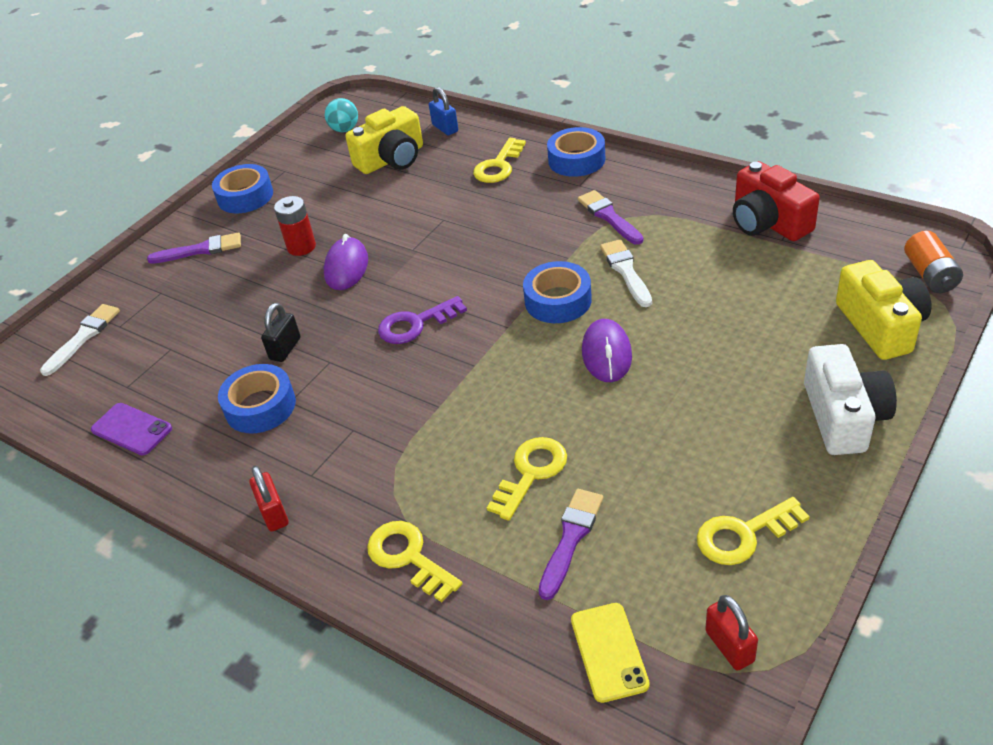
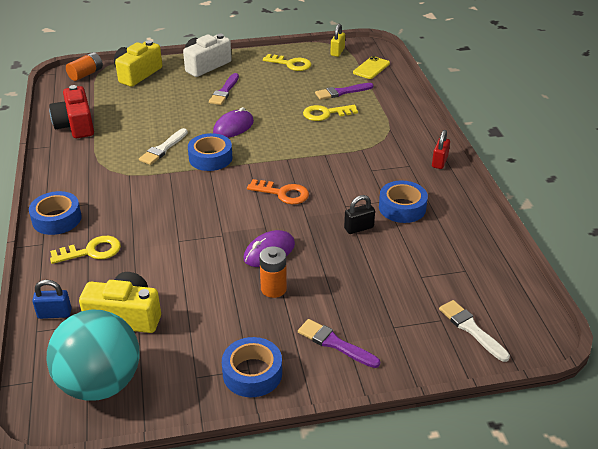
camera: 140 degrees left, 5 degrees down
white brush [40,304,120,376] -> white brush turned 75 degrees clockwise [439,300,510,362]
purple phone [91,403,172,455] -> none
red battery [274,196,316,256] -> orange battery [259,246,287,298]
turquoise ball [325,98,358,132] -> turquoise ball [47,309,140,401], size x2.30
yellow key [367,521,462,602] -> none
purple key [378,296,467,344] -> orange key [247,179,309,204]
blue padlock [429,87,458,135] -> blue padlock turned 75 degrees clockwise [32,280,71,319]
purple brush [578,190,643,245] -> purple brush moved to [209,73,239,105]
red padlock [705,595,758,671] -> yellow padlock [330,24,345,57]
red camera [733,161,820,241] -> red camera turned 150 degrees clockwise [49,85,94,138]

